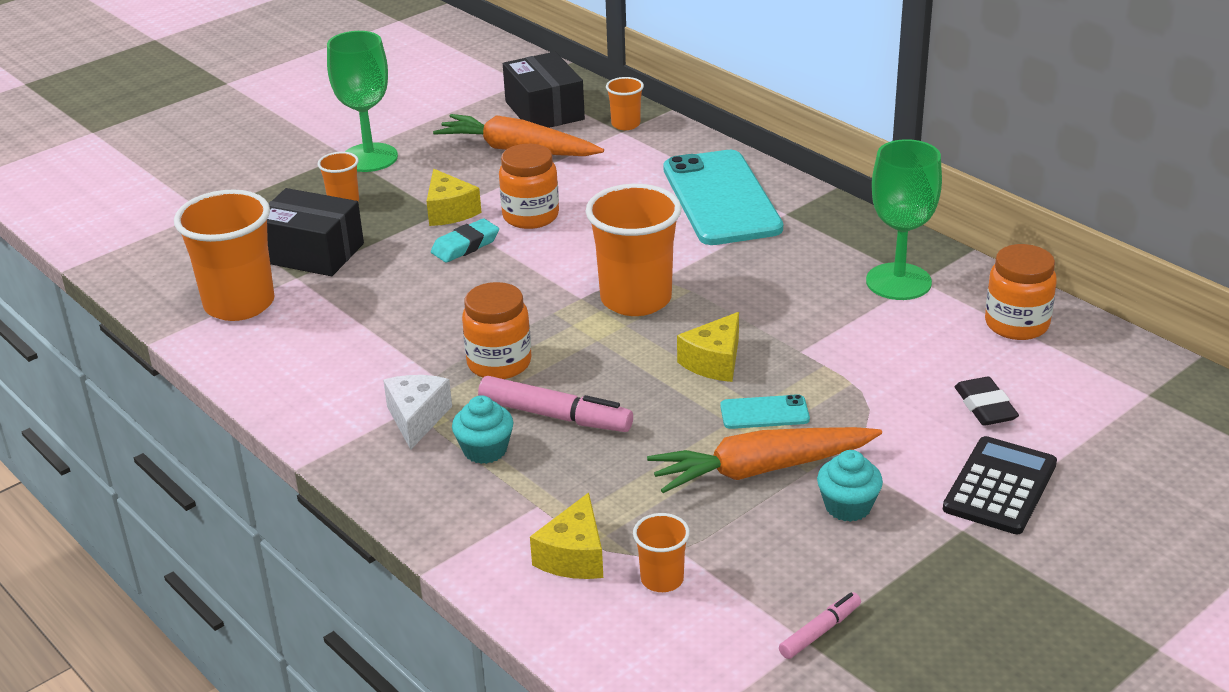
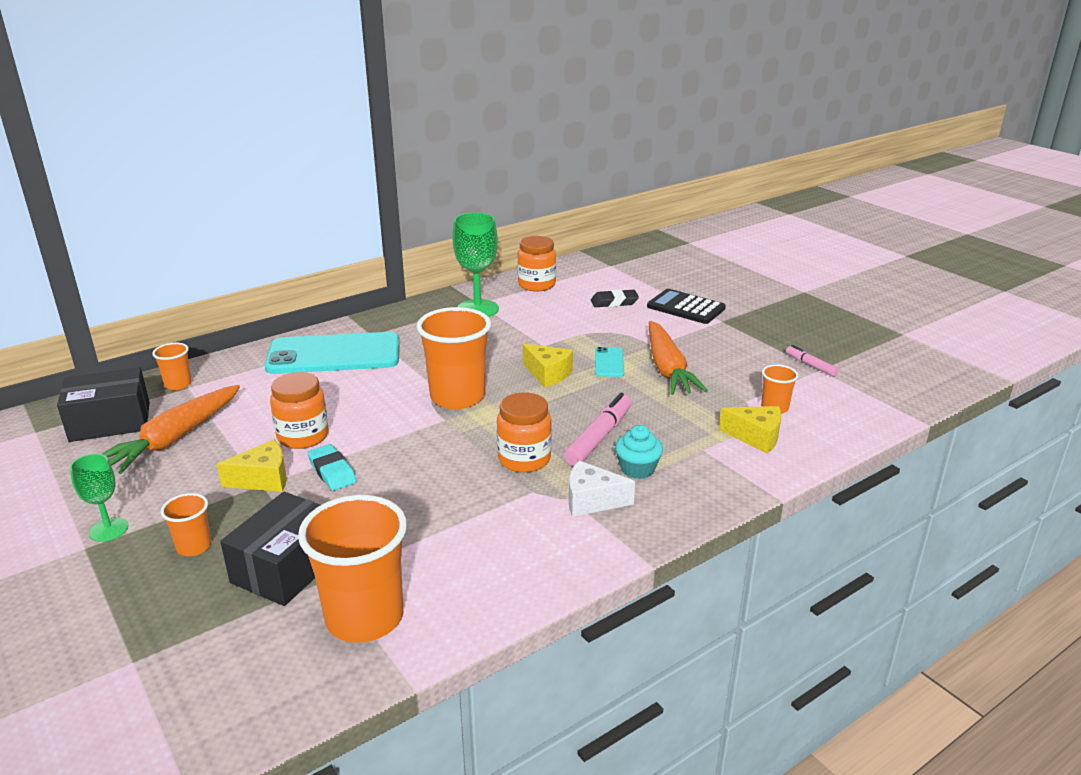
camera: 85 degrees left, 5 degrees down
green goblet [327,31,398,172] -> green goblet [70,454,128,542], size x0.58
turquoise cupcake [817,450,883,522] -> none

